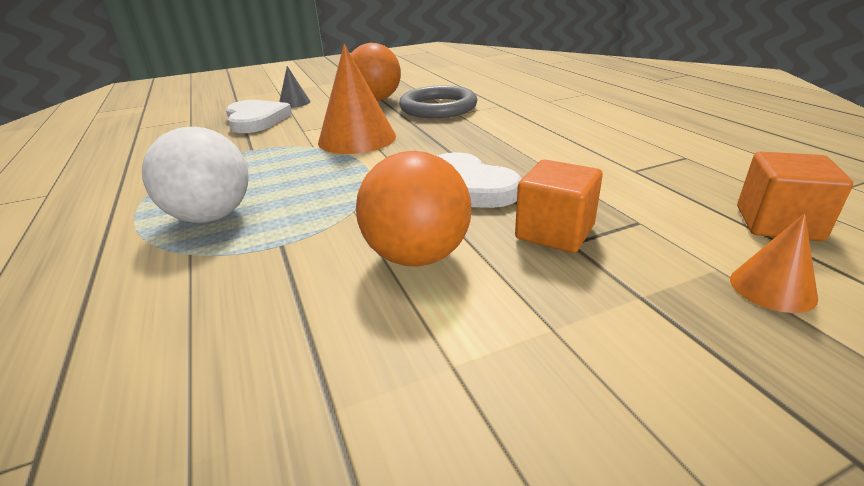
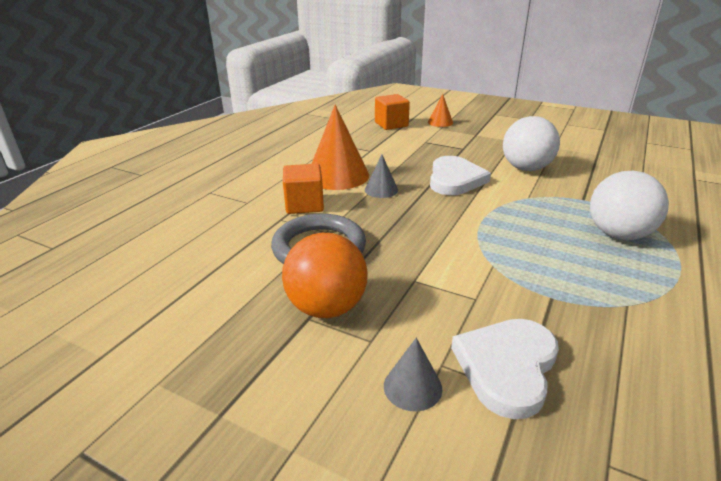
camera: 130 degrees left, 0 degrees up
orange cone [318,44,396,154] -> orange cone moved to [312,105,369,190]
orange ball [356,151,471,267] -> white ball [503,116,560,171]
orange cube [515,160,603,253] -> orange cube moved to [283,164,324,214]
none -> grey cone [365,155,398,198]

